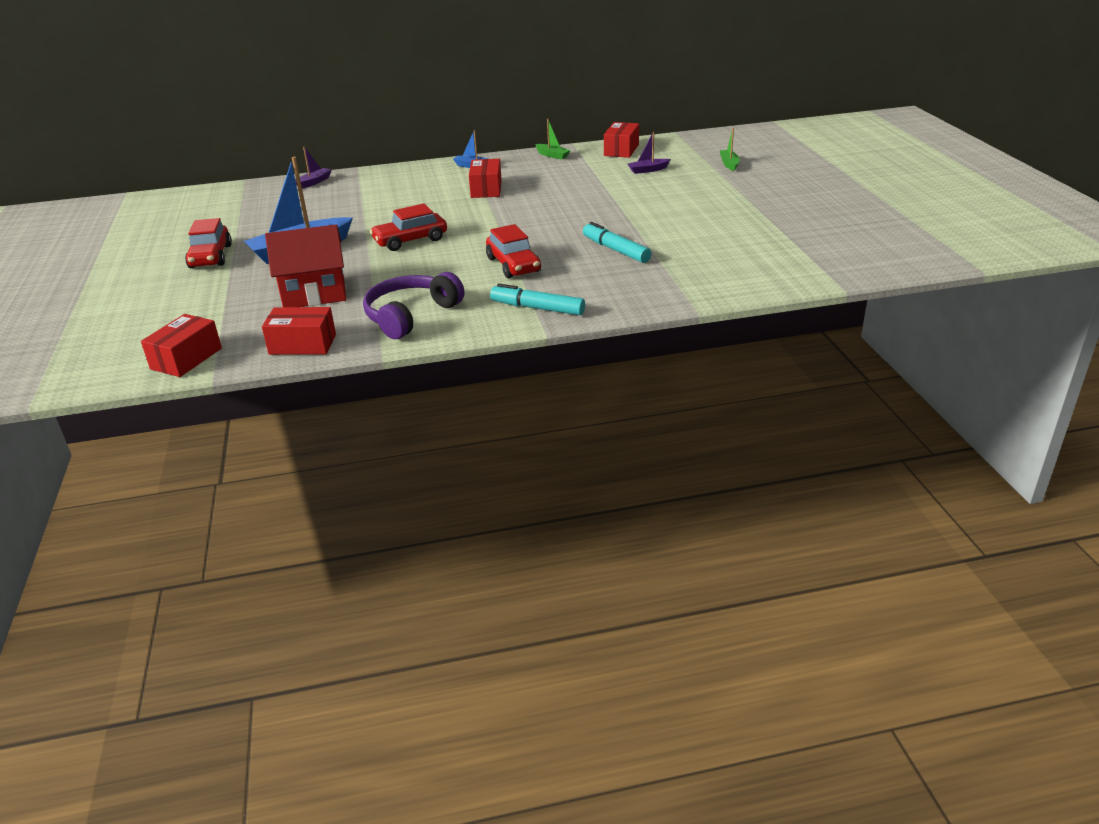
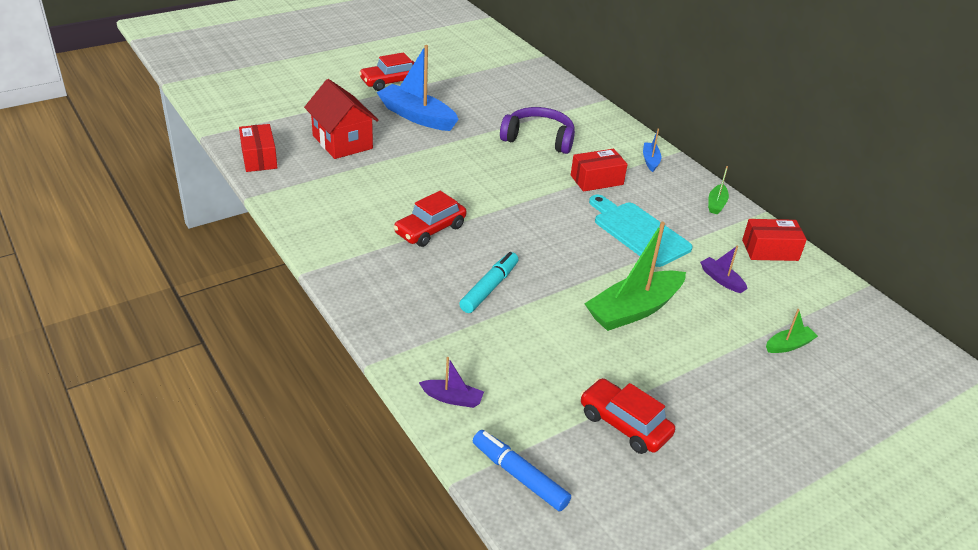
camera: 65 degrees right, 5 degrees up
red box [141,314,222,377] -> none
purple boat [296,147,332,188] -> purple boat moved to [419,357,484,408]
purple headphones [363,272,465,339] -> purple headphones moved to [500,107,575,154]
red car [370,204,447,251] -> red car moved to [580,378,675,454]
turquoise marker [490,283,585,315] -> none
none -> blue marker [473,430,571,511]
none -> green boat [584,222,686,331]
none -> turquoise cutting board [589,195,693,267]

